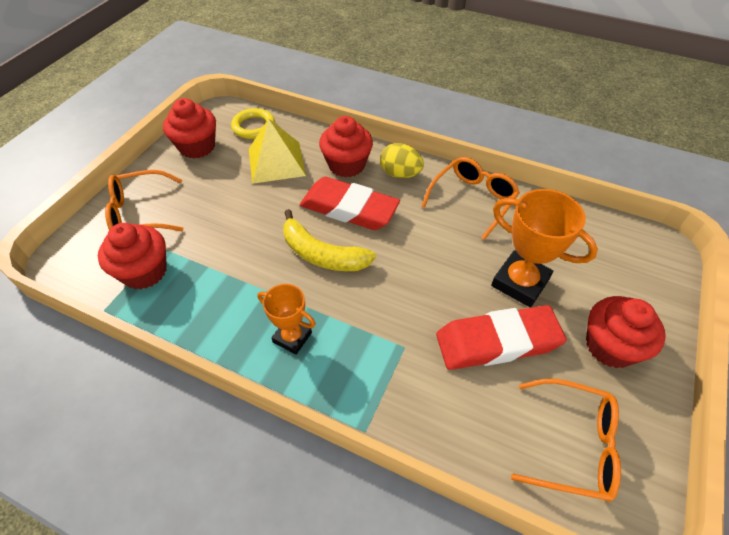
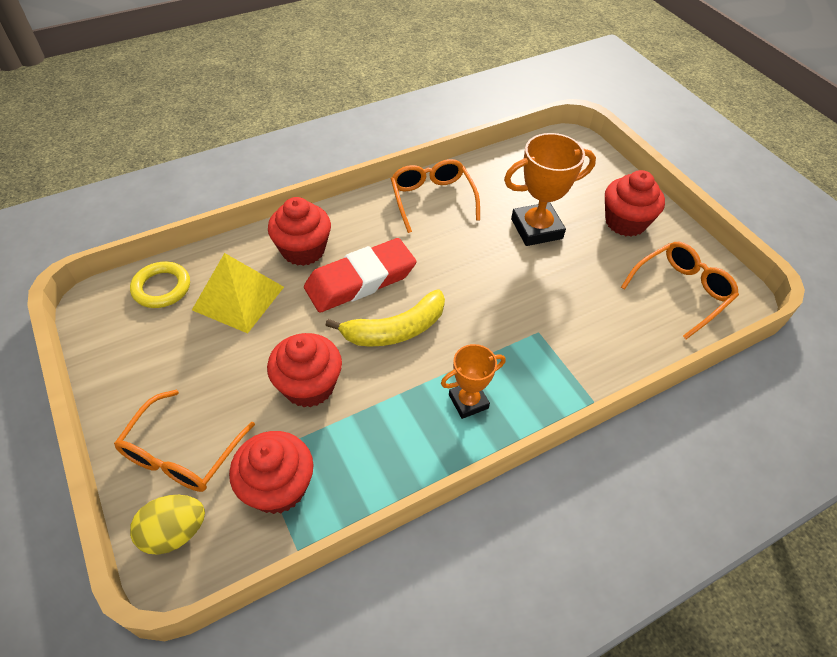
camera: 55 degrees left, 0 degrees up
red cupcake [163,98,216,158] -> red cupcake moved to [267,333,342,407]
yellow egg [380,143,424,178] -> yellow egg moved to [130,495,205,554]
red eraser [436,305,566,370] -> none

